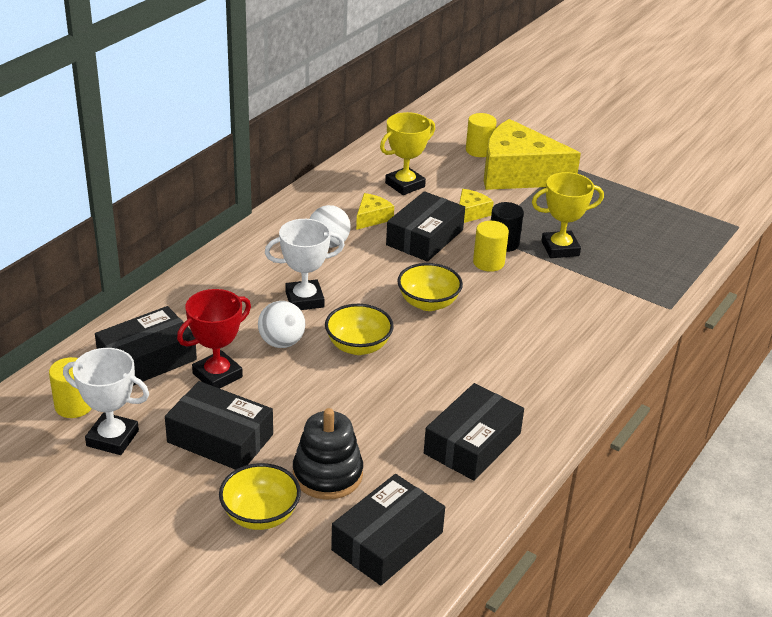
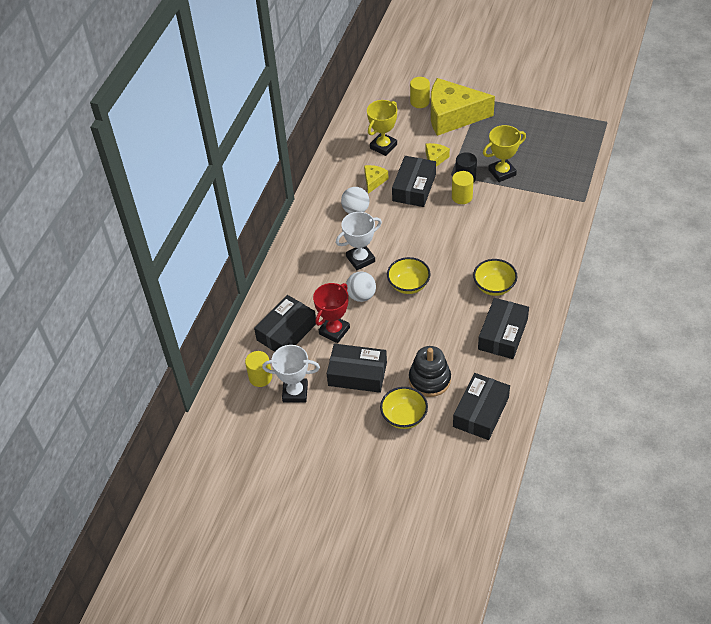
camera: 10 degrees left, 15 degrees up
yellow bowl [397,263,463,311] -> yellow bowl moved to [473,259,517,296]

